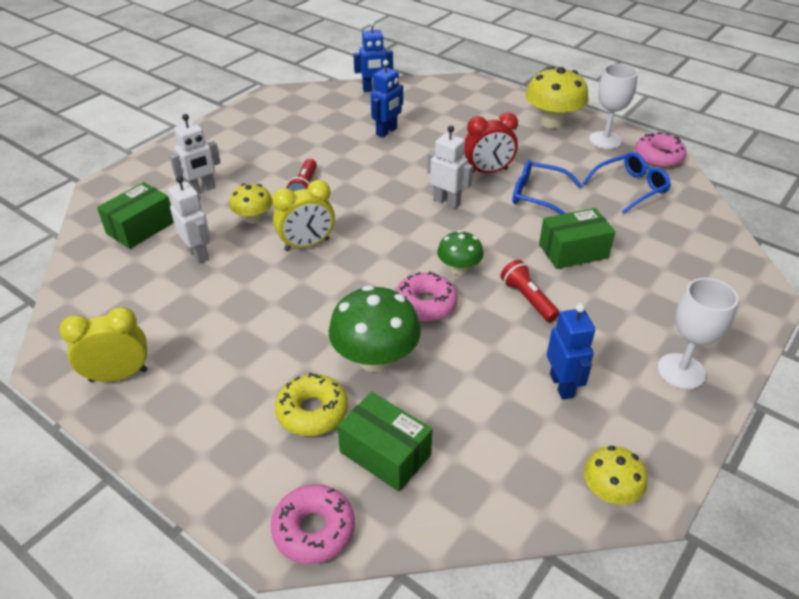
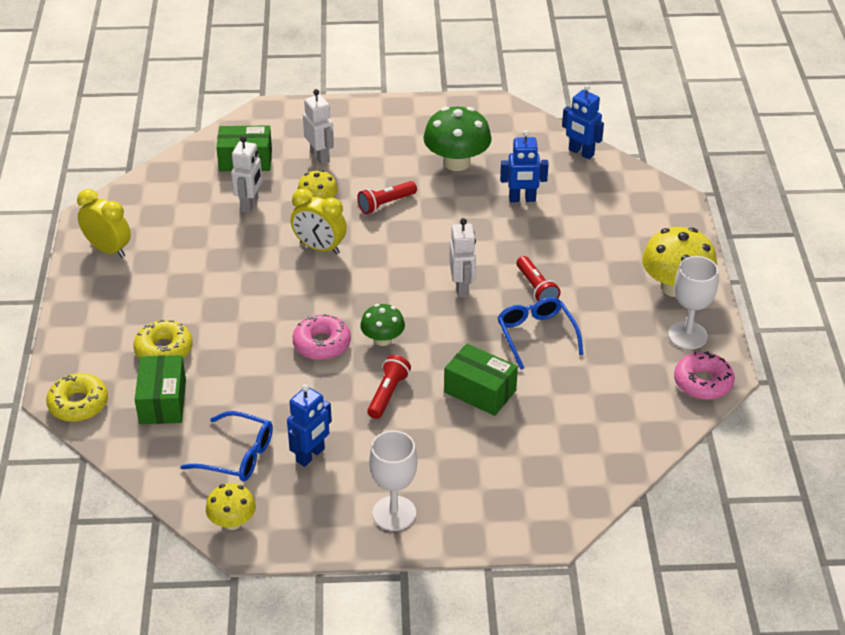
camera: 50 degrees right, 0 degrees up
white robot [169,114,221,194] -> white robot turned 135 degrees counterclockwise [303,89,334,165]
pink donut [271,484,355,564] -> yellow donut [46,373,108,422]
green mushroom [329,285,421,372] -> green mushroom moved to [423,107,492,171]
red clock [464,112,518,174] -> red flashlight [517,256,561,302]
blue glasses [583,152,671,214] -> blue glasses moved to [181,411,273,481]

